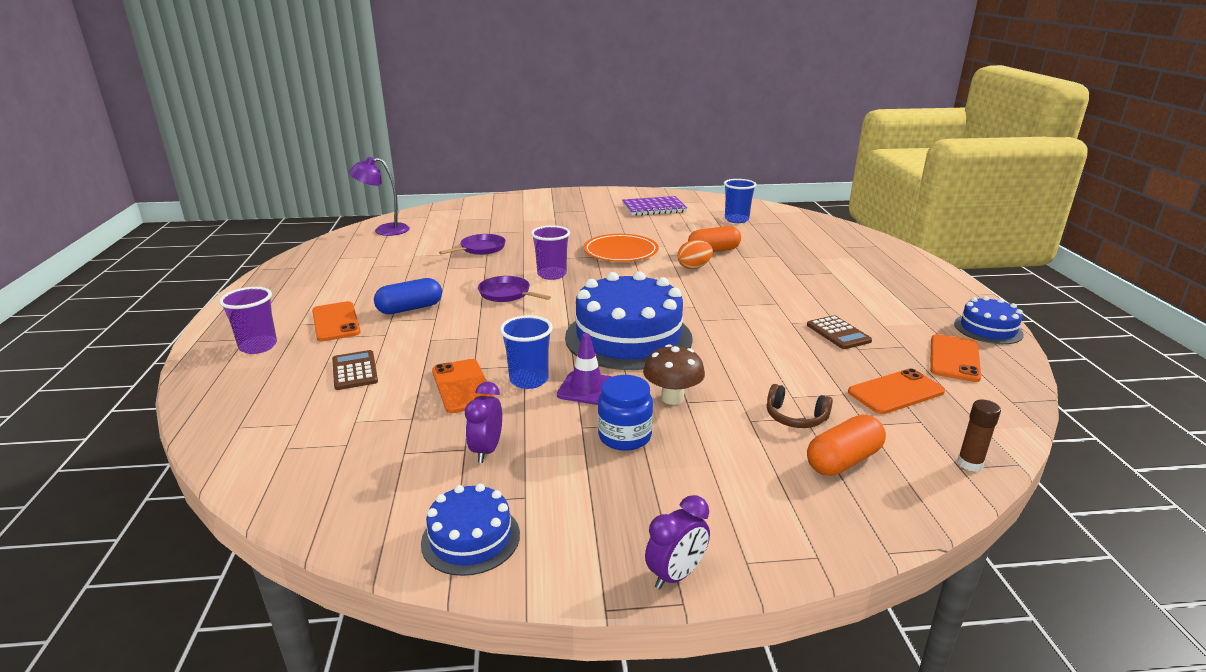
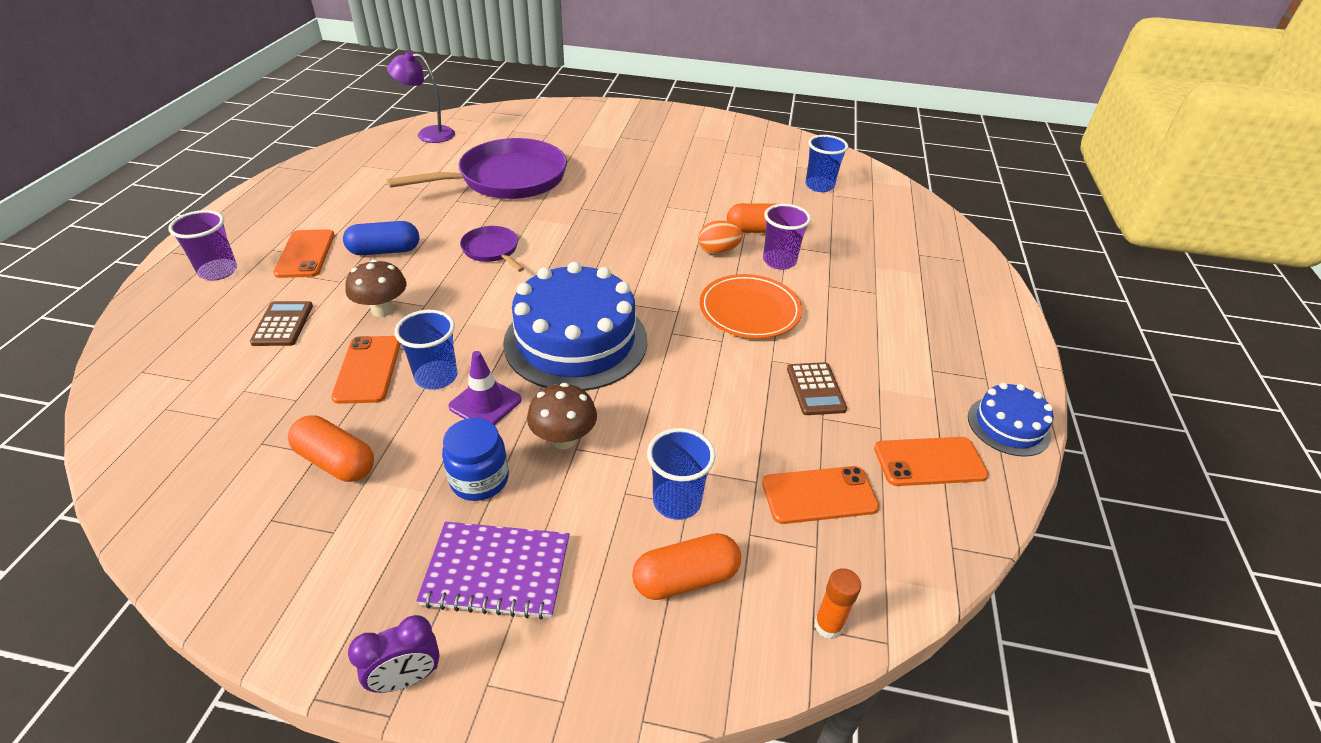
camera: 15 degrees right, 15 degrees up
blue cake [421,483,520,576] -> none
purple pan [439,234,506,255] -> purple pan [387,138,567,199], size x2.14
purple clock [465,382,502,463] -> orange capsule [288,415,374,482]
purple cup [531,225,570,280] -> purple cup moved to [763,204,811,270]
orange plate [583,234,659,262] -> orange plate moved to [700,274,802,339]
purple notebook [622,196,687,216] -> purple notebook moved to [416,522,569,620]
brown headphones [767,384,833,428] -> blue cup [647,428,716,520]
orange phone [930,334,981,382] -> orange phone turned 45 degrees clockwise [874,437,988,486]
brown glue stick [957,400,1001,472] -> orange glue stick [814,568,861,639]
none -> brown mushroom [345,259,407,317]

